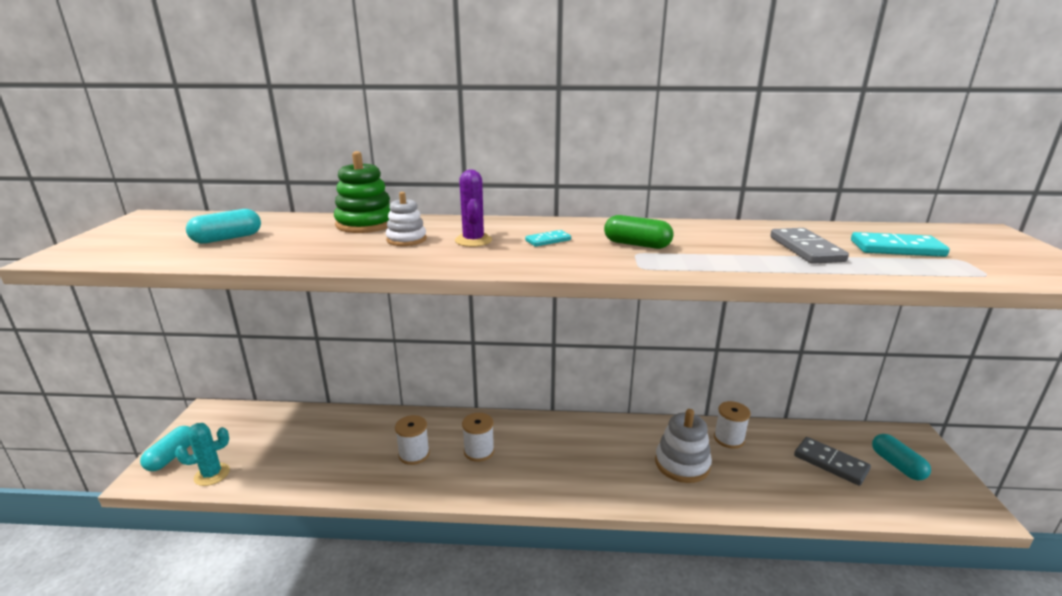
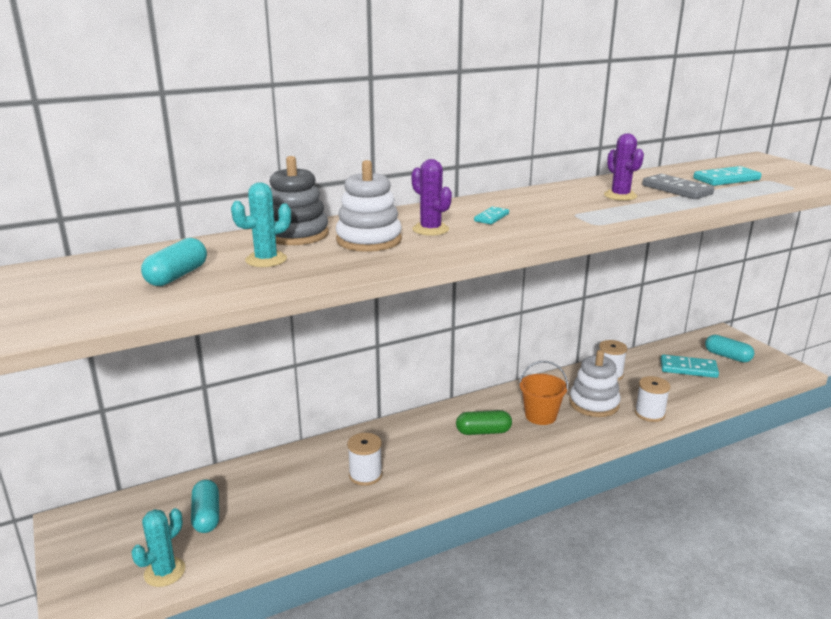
camera: 30 degrees left, 0 degrees up
turquoise capsule [140,426,191,471] -> turquoise capsule moved to [191,479,219,533]
green stacking toy [334,151,390,233] -> grey stacking toy [270,156,329,245]
white stacking toy [386,192,427,246] -> white stacking toy [336,160,402,252], size x1.59
white spool [462,413,495,462] -> white spool moved to [635,376,671,422]
green capsule [604,215,674,249] -> green capsule moved to [456,410,512,435]
grey domino [794,437,871,486] -> turquoise domino [661,355,719,378]
none -> turquoise cactus [231,182,291,267]
none -> orange bucket [519,361,568,425]
none -> purple cactus [604,133,644,201]

